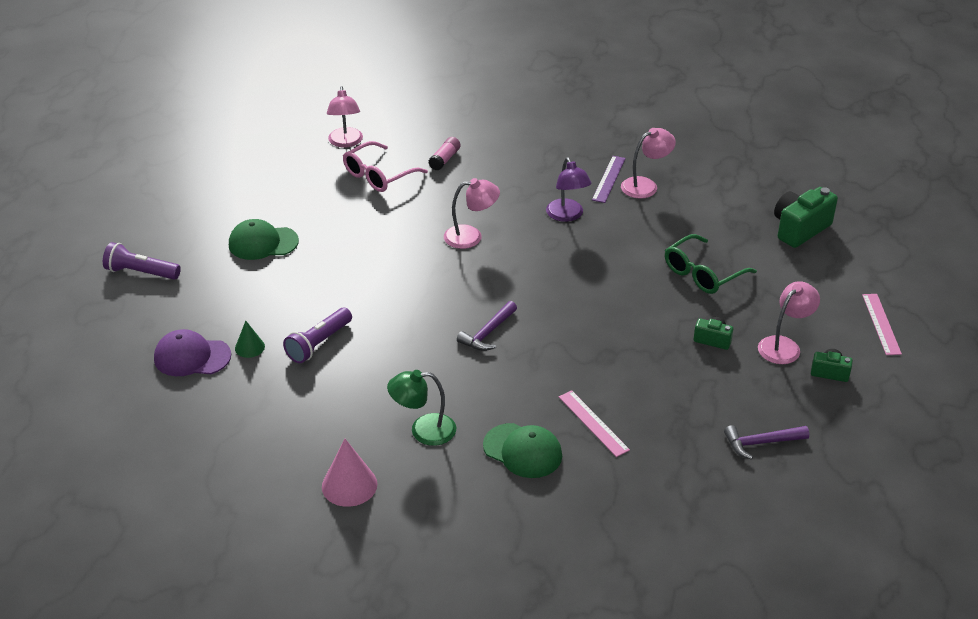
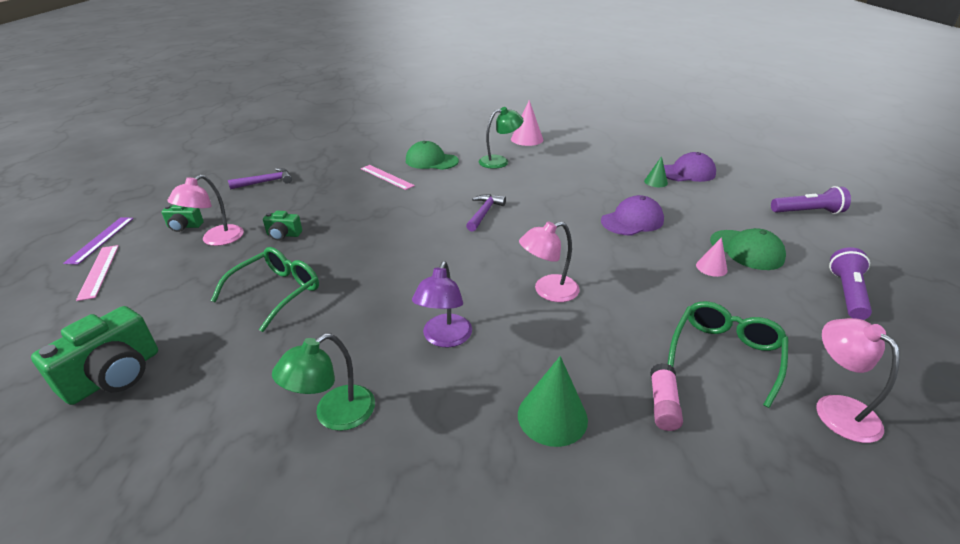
camera: 165 degrees right, 5 degrees down
green cap [229,219,299,260] -> green cap turned 75 degrees clockwise [710,228,786,270]
purple flashlight [283,308,352,363] -> purple flashlight moved to [829,247,872,320]
pink glasses [343,141,428,192] -> green glasses [668,301,788,408]
purple lamp [546,157,592,222] -> purple lamp turned 135 degrees counterclockwise [412,261,472,347]
purple ruler [592,156,626,203] -> purple ruler moved to [63,217,134,265]
pink lamp [621,128,676,199] -> green lamp [272,333,375,431]
none -> green cone [518,356,588,447]
none -> purple cap [601,195,664,236]
none -> pink cone [696,237,728,277]

